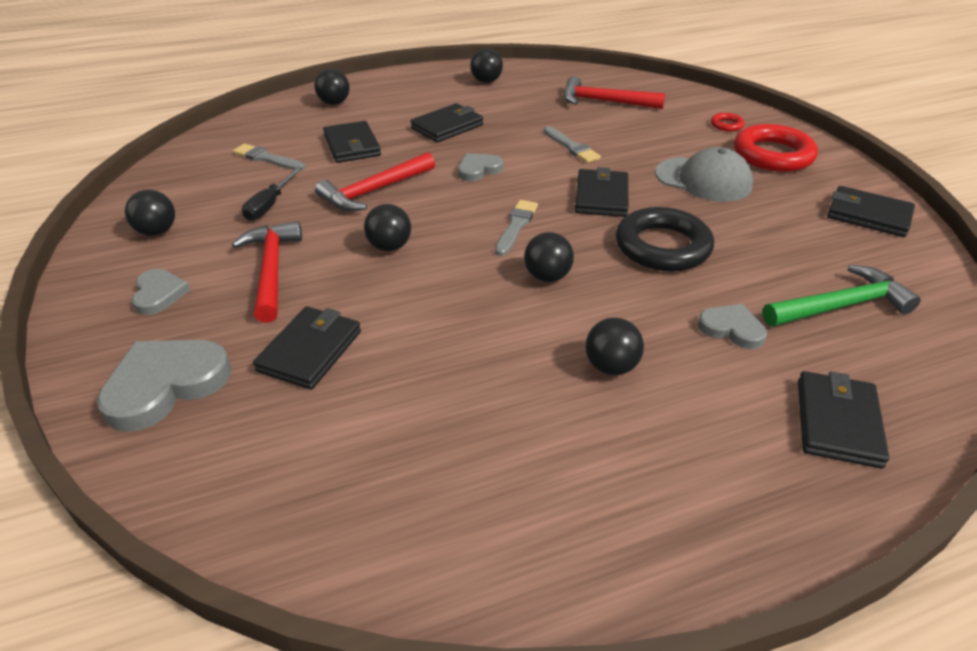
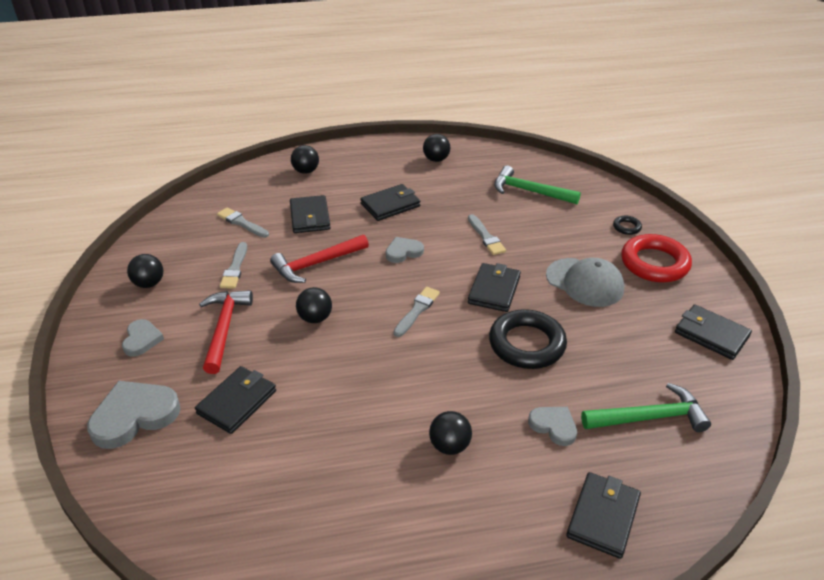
camera: 10 degrees right, 0 degrees up
black screwdriver [242,167,303,221] -> grey brush [220,242,247,289]
black ball [524,232,574,282] -> none
red hammer [563,76,665,109] -> green hammer [494,165,581,204]
red ring [711,113,745,132] -> black ring [613,216,642,235]

